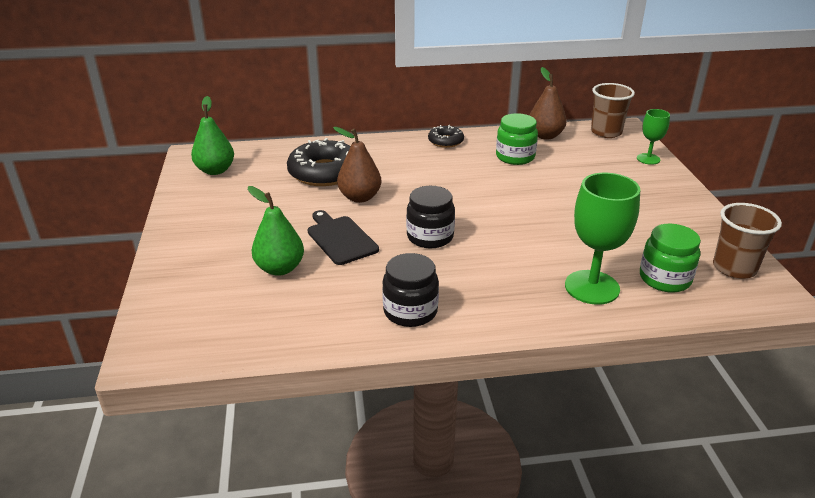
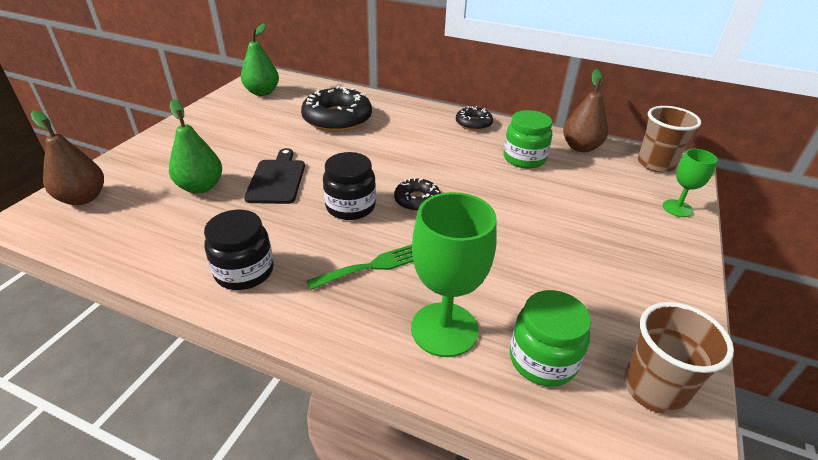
camera: 30 degrees right, 5 degrees up
brown pear [333,127,381,203] -> brown pear moved to [31,110,104,205]
none -> green fork [306,244,413,290]
none -> black donut [394,178,441,211]

